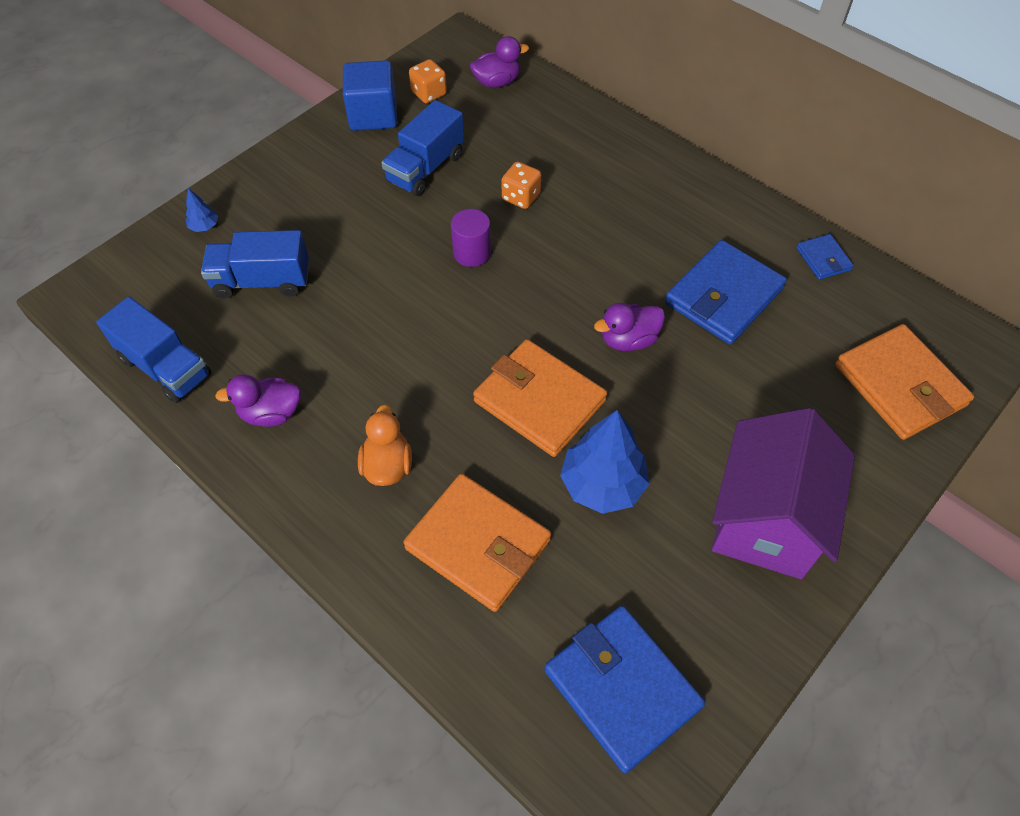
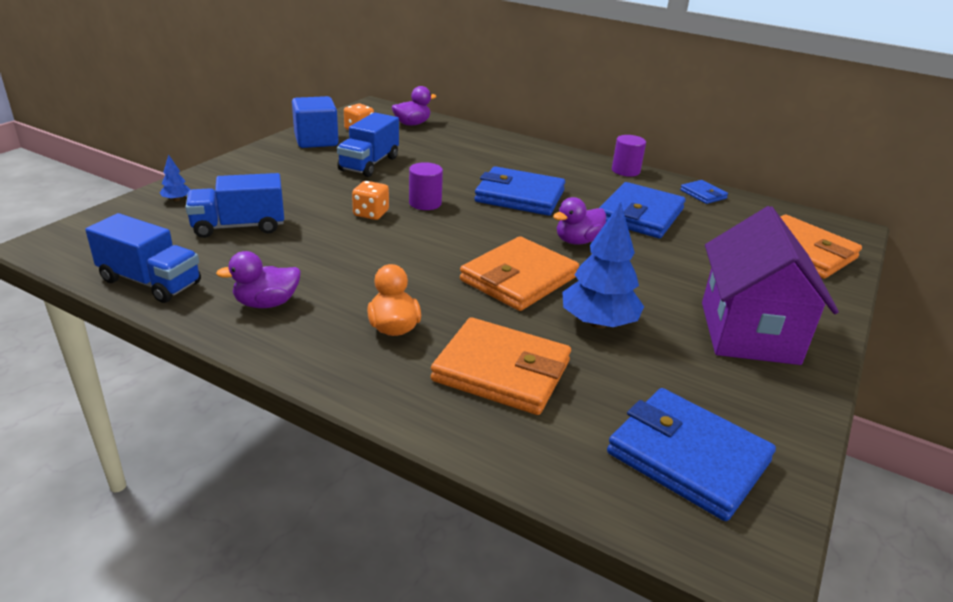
camera: 15 degrees left, 25 degrees down
orange wallet [473,339,607,457] -> orange wallet turned 75 degrees counterclockwise [460,236,579,311]
orange dice [501,162,541,209] -> orange dice moved to [352,181,389,220]
none -> blue wallet [475,166,565,216]
none -> purple cylinder [612,135,646,177]

